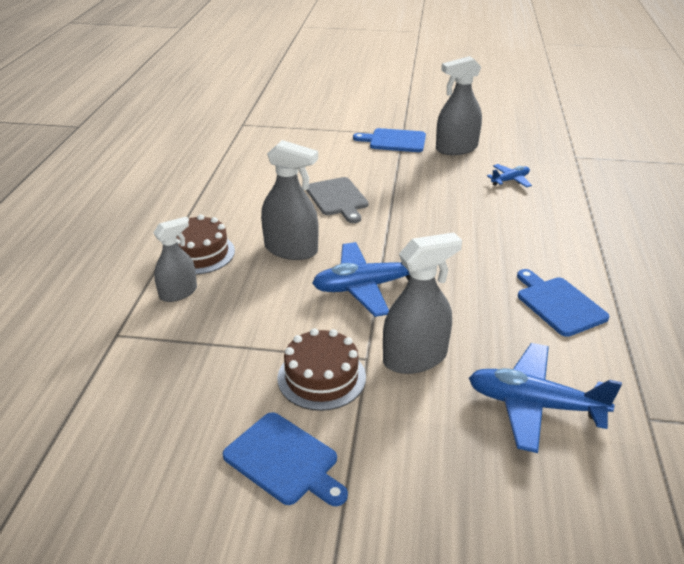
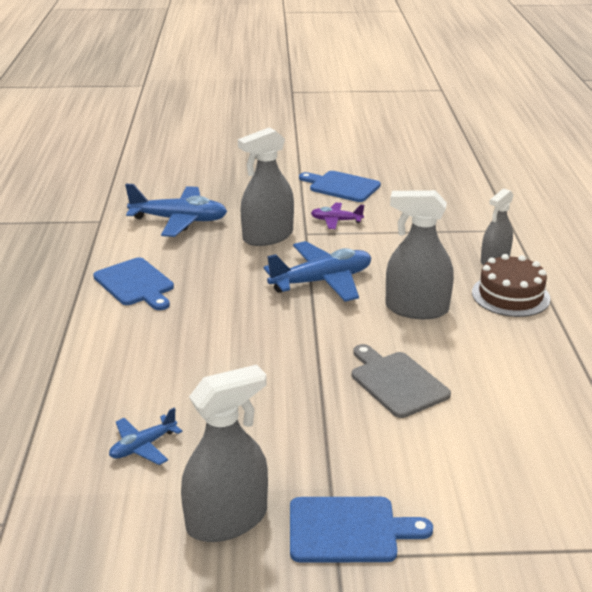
camera: 170 degrees right, 5 degrees down
brown cake [277,328,366,411] -> purple plane [311,203,364,229]

